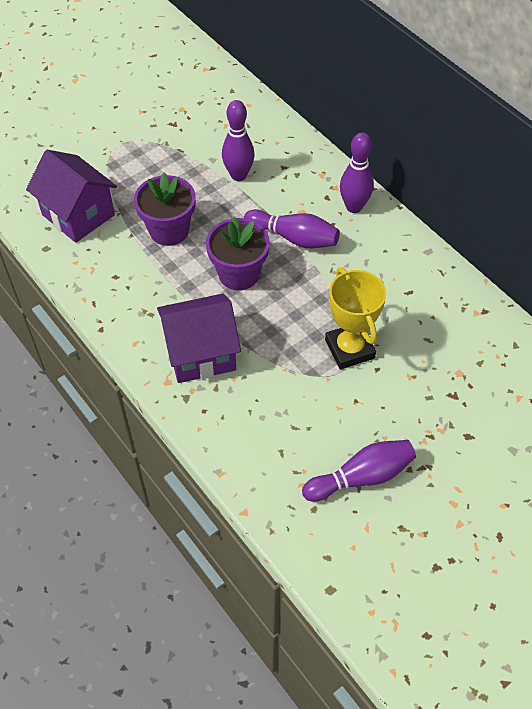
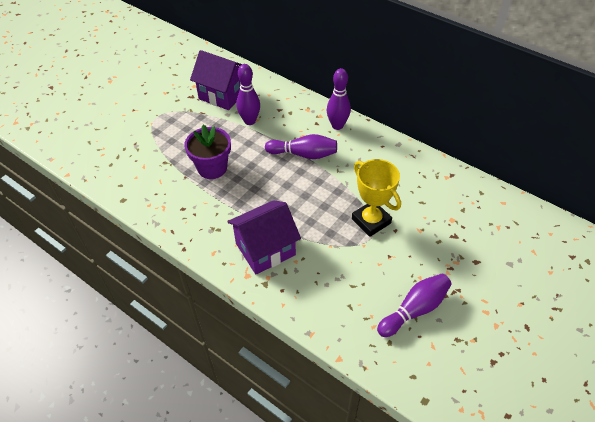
camera: 15 degrees left, 5 degrees down
purple house [26,150,117,243] -> purple house moved to [190,50,242,110]
purple flower pot [206,217,270,290] -> none

